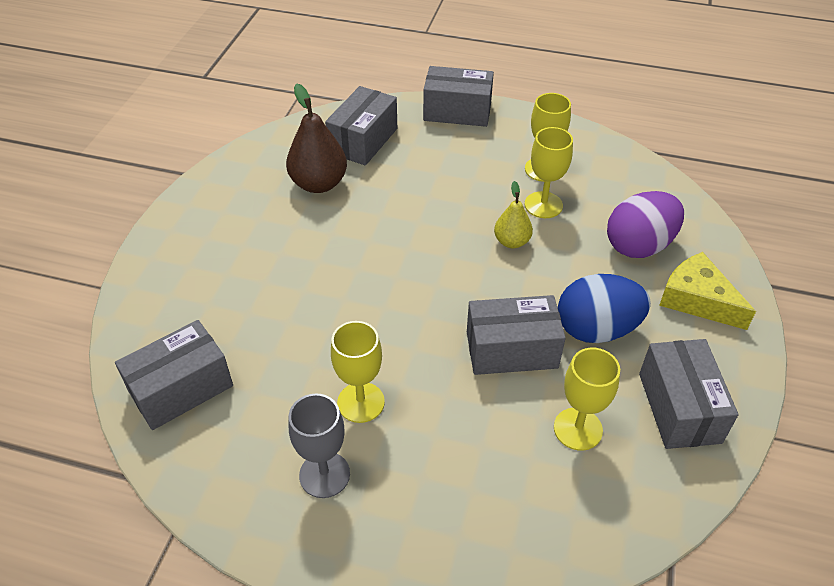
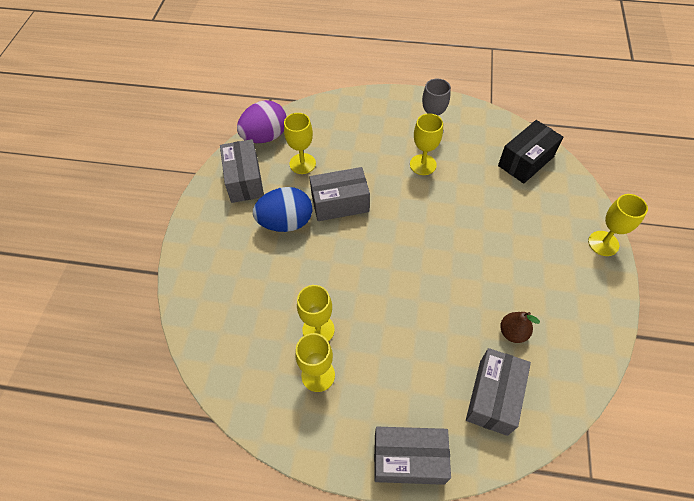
camera: 175 degrees right, 10 degrees up
grey box [115,320,233,430] -> black box [498,120,563,184]
brown pear [286,83,347,193] -> brown pear [500,312,540,343], size x0.60
yellow pear [494,181,533,248] -> none
purple egg [607,191,684,258] -> purple egg moved to [237,100,287,143]
yellow cheese [659,252,756,330] -> none
none -> yellow goblet [588,194,648,256]

